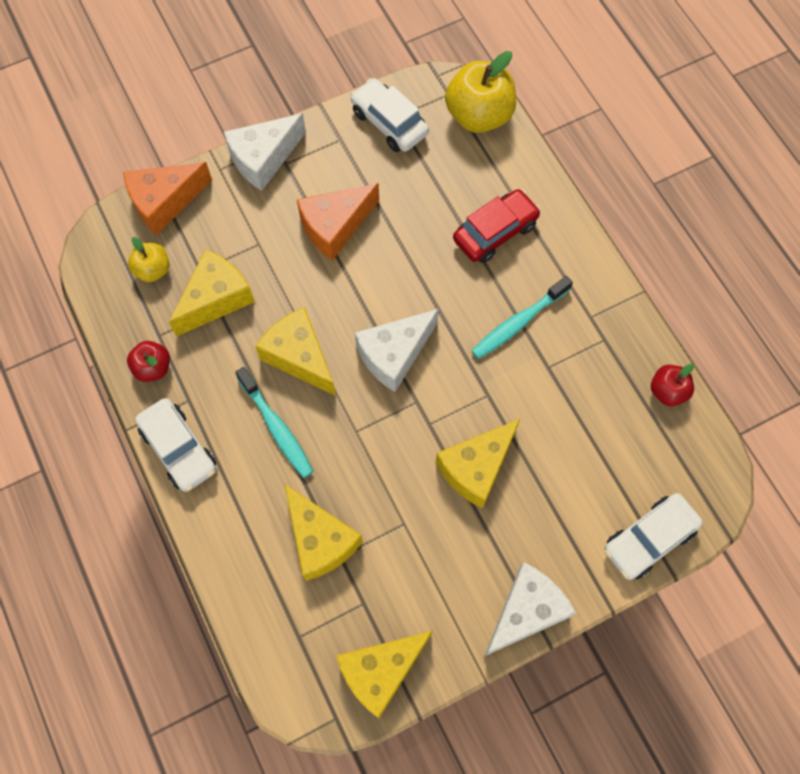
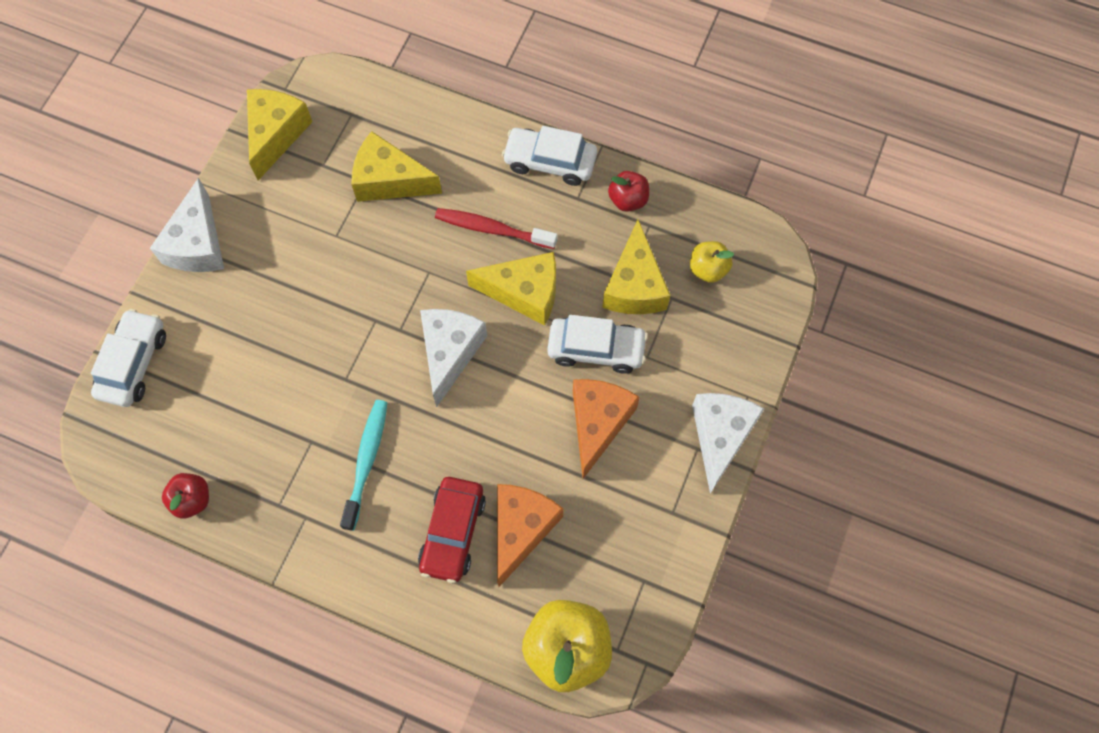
camera: 140 degrees right, 0 degrees up
orange cheese [123,162,212,235] -> orange cheese moved to [497,484,564,587]
turquoise toothbrush [235,367,314,478] -> red toothbrush [435,208,557,249]
white car [350,78,429,152] -> white car moved to [547,315,648,374]
yellow cheese [436,419,520,509] -> none

